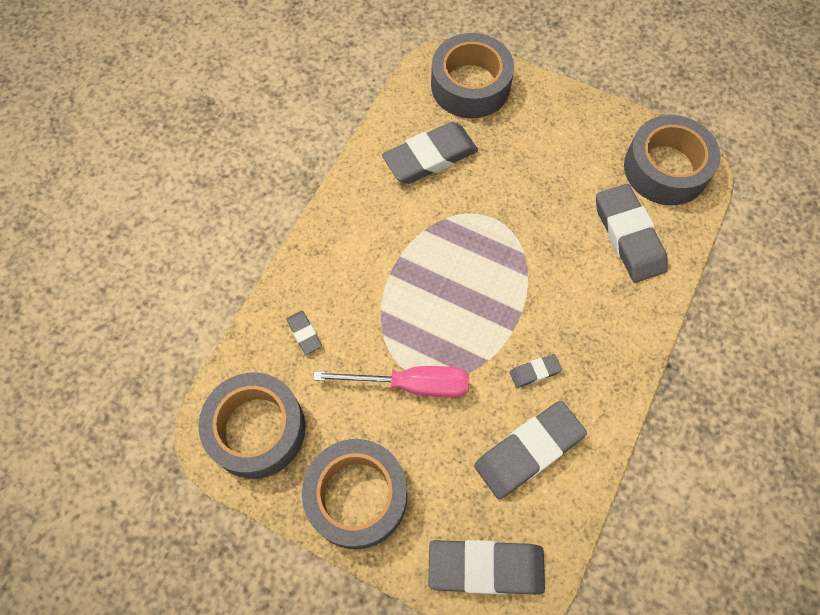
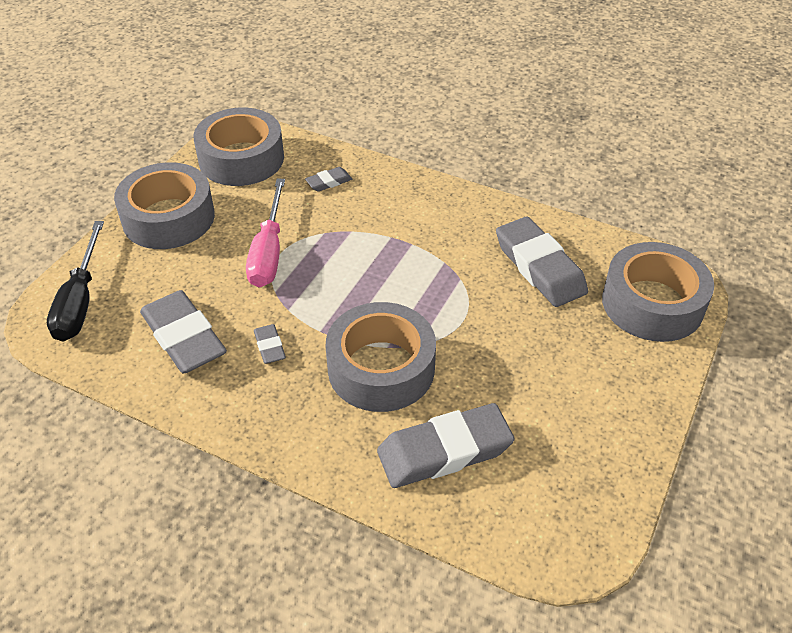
camera: 90 degrees right, 20 degrees down
grey eraser [428,540,545,595] -> black screwdriver [47,221,104,342]
grey tape [624,115,721,205] -> grey tape moved to [325,302,436,412]

